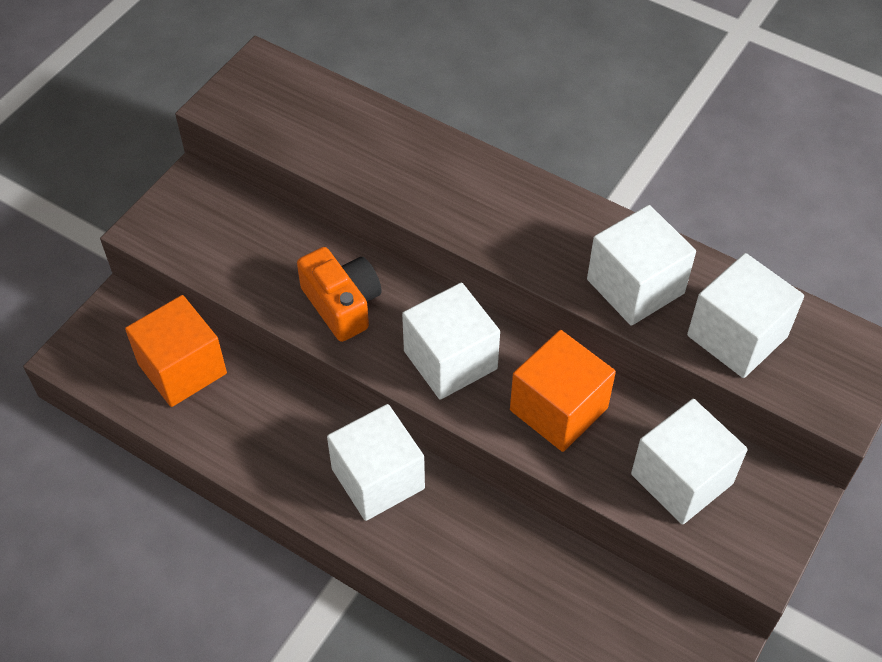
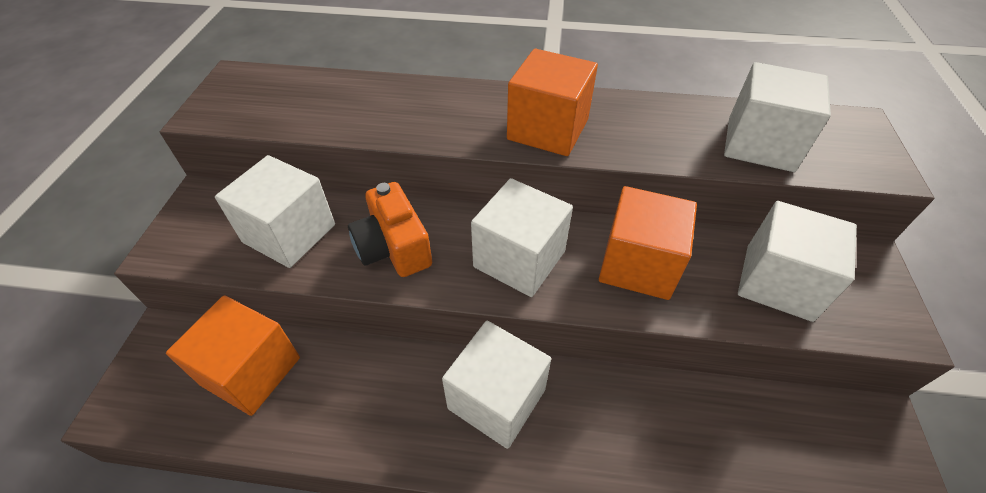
camera: 25 degrees left, 5 degrees down
orange camera [297,247,382,342] -> orange camera turned 150 degrees counterclockwise [348,182,432,277]
white cube [587,205,696,326] -> white cube moved to [215,155,335,268]
none -> orange cube [507,49,598,156]

